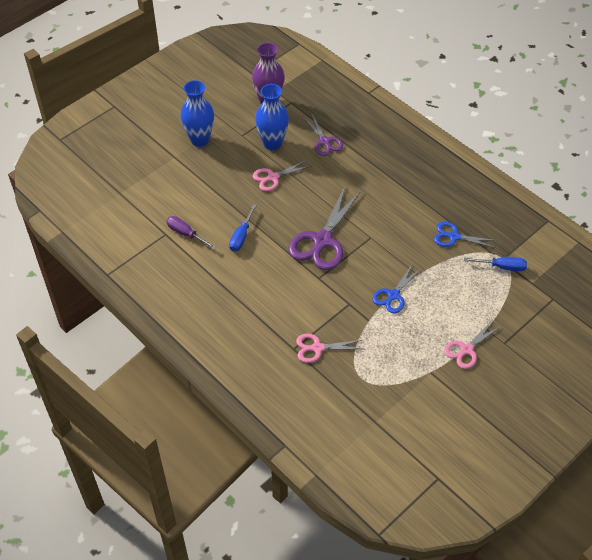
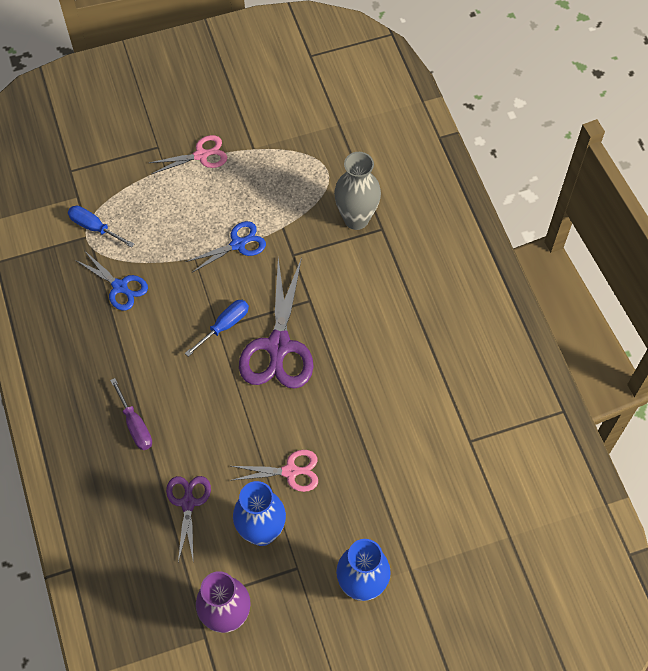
camera: 155 degrees left, 10 degrees up
purple screwdriver [166,216,216,249] -> purple screwdriver moved to [110,378,152,450]
blue screwdriver [229,204,257,252] -> blue screwdriver moved to [185,300,249,357]
purple scissors [288,186,361,270] -> purple scissors turned 135 degrees clockwise [239,257,314,388]
pink scissors [296,334,363,363] -> grey vase [334,152,381,230]

